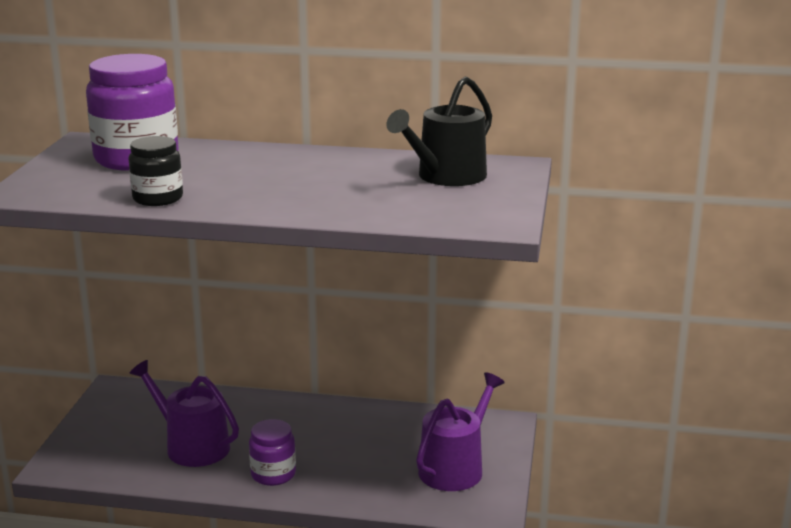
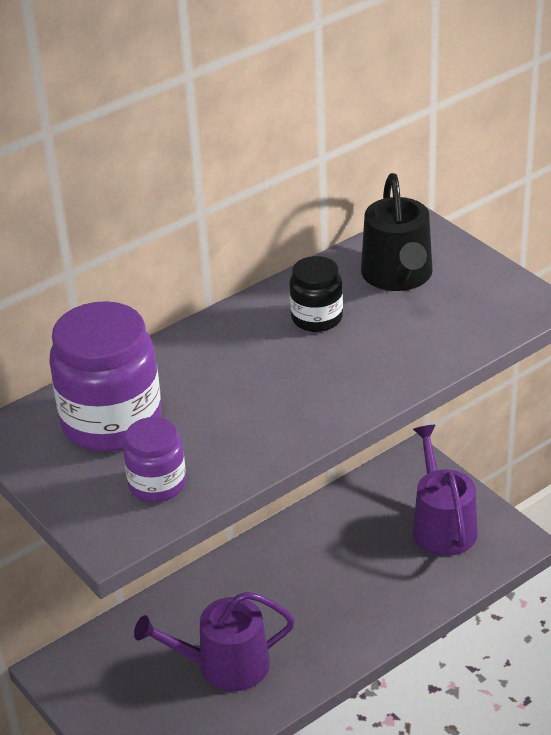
camera: 45 degrees left, 15 degrees up
black jar [129,136,183,206] -> black jar moved to [290,256,343,332]
purple jar [249,419,296,486] -> purple jar moved to [123,417,186,502]

